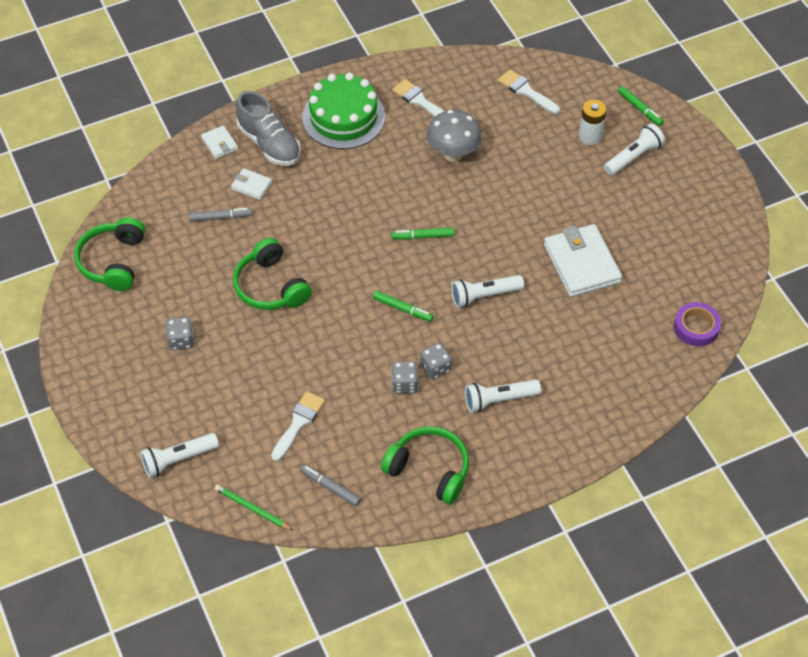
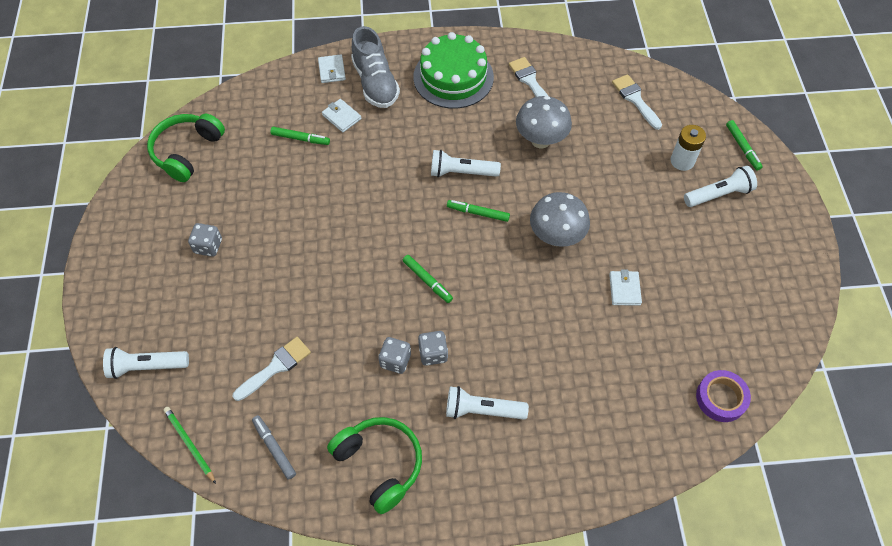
camera: 20 degrees right, 5 degrees up
grey marker [189,208,252,222] -> green marker [270,127,330,145]
green headphones [233,238,312,310] -> none
white flashlight [451,275,524,308] -> white flashlight moved to [431,150,501,177]
white wallet [544,224,622,297] -> white wallet [609,270,642,306], size x0.48
none -> grey mushroom [530,192,590,247]

